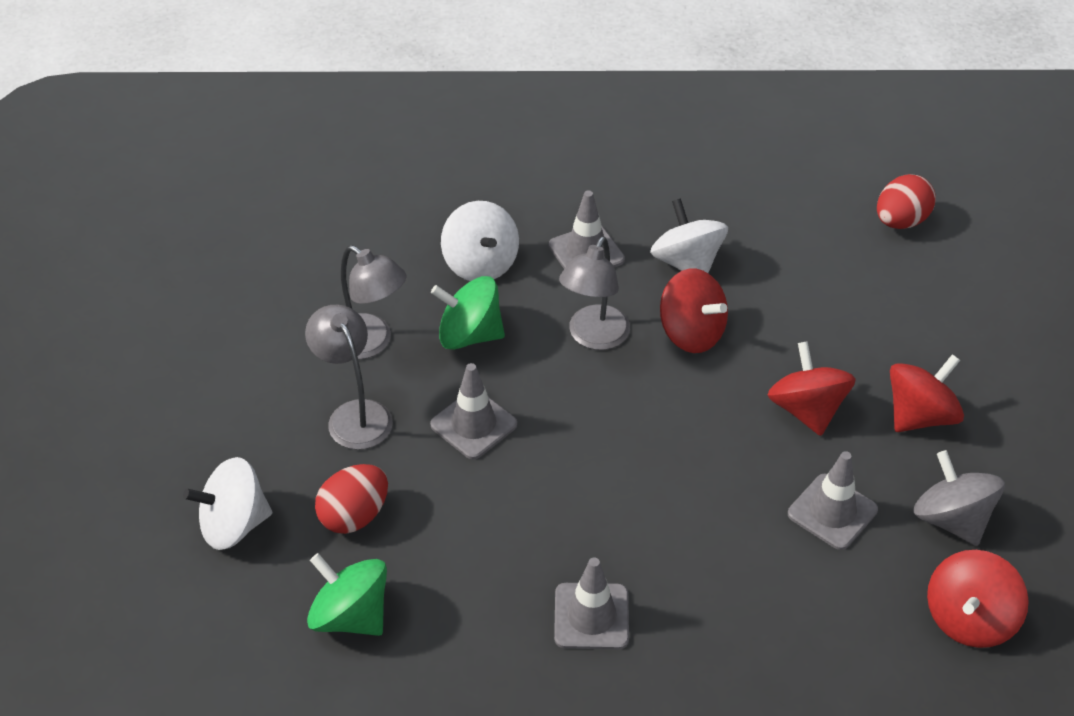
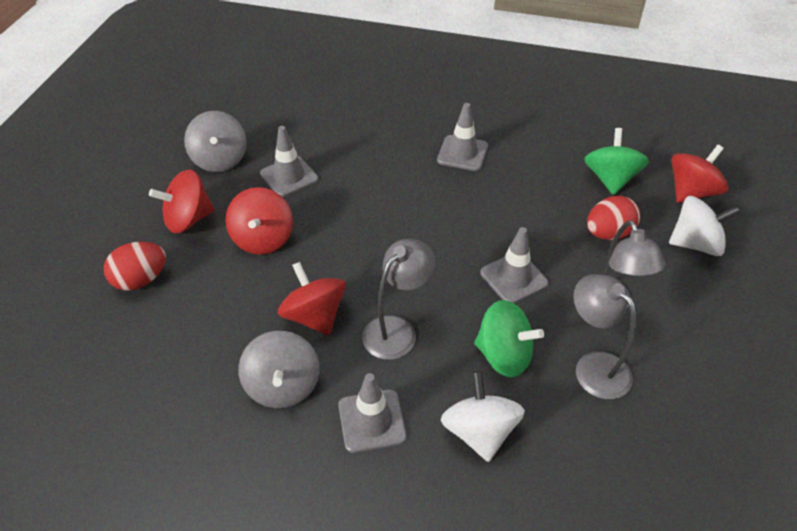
camera: 165 degrees left, 0 degrees up
green spinning top [307,553,387,636] -> green spinning top turned 135 degrees counterclockwise [584,128,649,195]
white spinning top [650,198,728,273] -> grey spinning top [238,331,320,408]
red egg [877,174,936,229] -> red egg moved to [104,242,166,291]
red spinning top [927,550,1029,648] -> red spinning top moved to [671,145,728,203]

